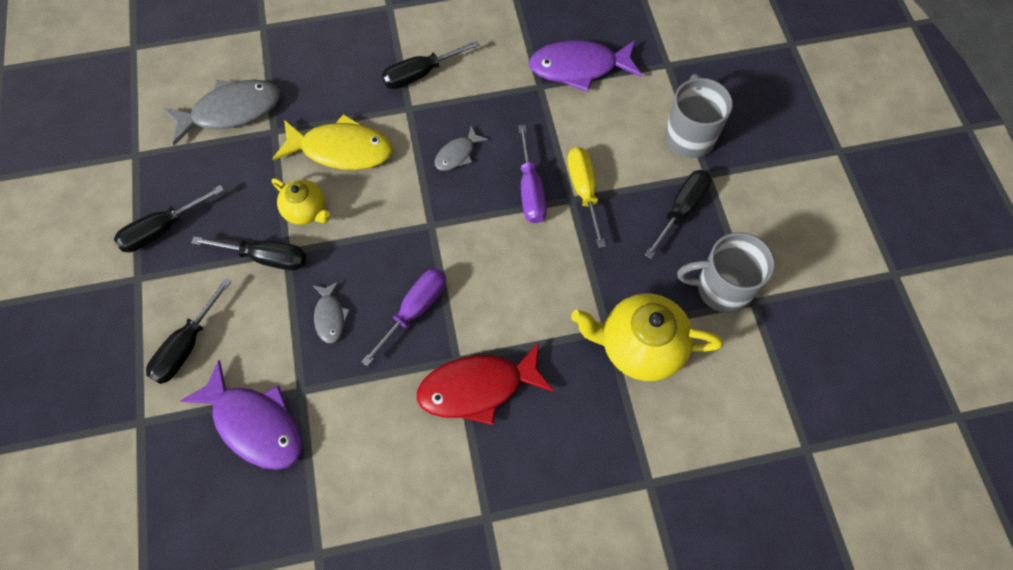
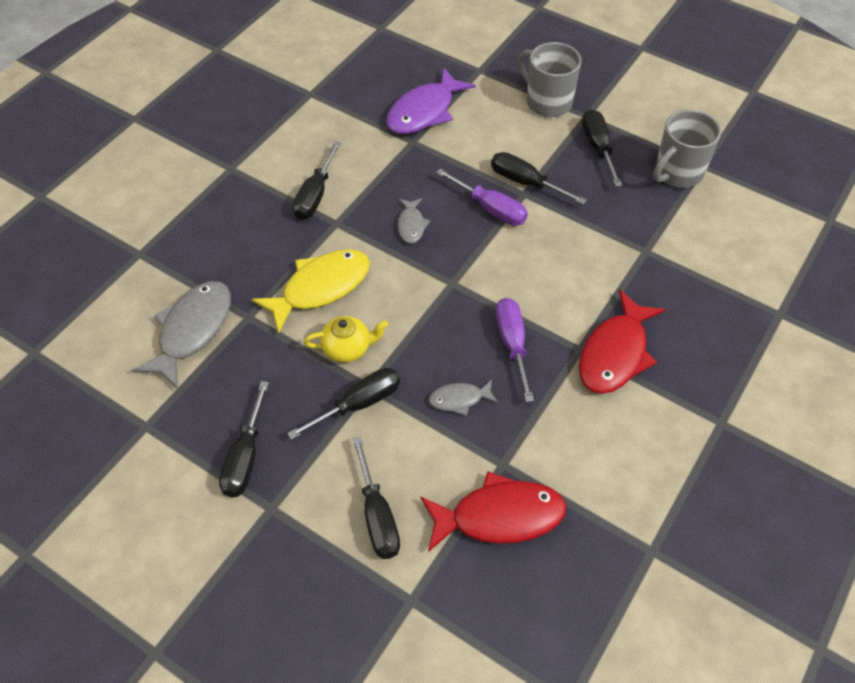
camera: 45 degrees left, 10 degrees down
purple fish [180,360,302,470] -> red fish [420,471,566,552]
grey fish [313,281,350,343] -> grey fish turned 135 degrees clockwise [429,380,498,416]
yellow screwdriver [567,147,606,248] -> black screwdriver [491,152,587,205]
yellow teapot [571,293,723,381] -> none

